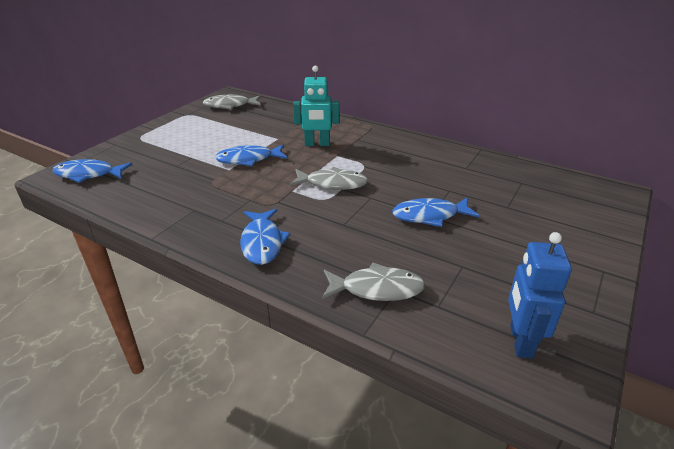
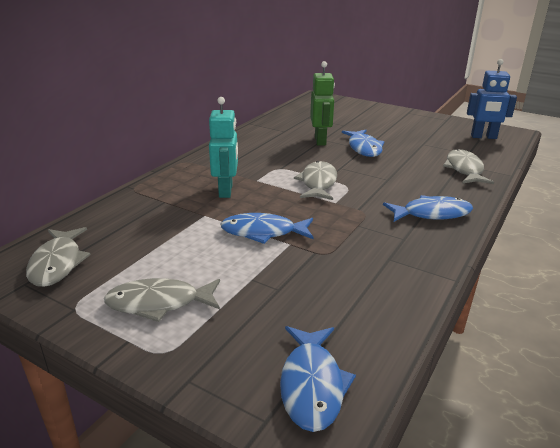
camera: 90 degrees left, 5 degrees down
blue fish [215,145,287,166] -> blue fish turned 105 degrees clockwise [220,213,313,244]
none -> grey fish [104,278,220,322]
none -> green robot [310,61,335,146]

